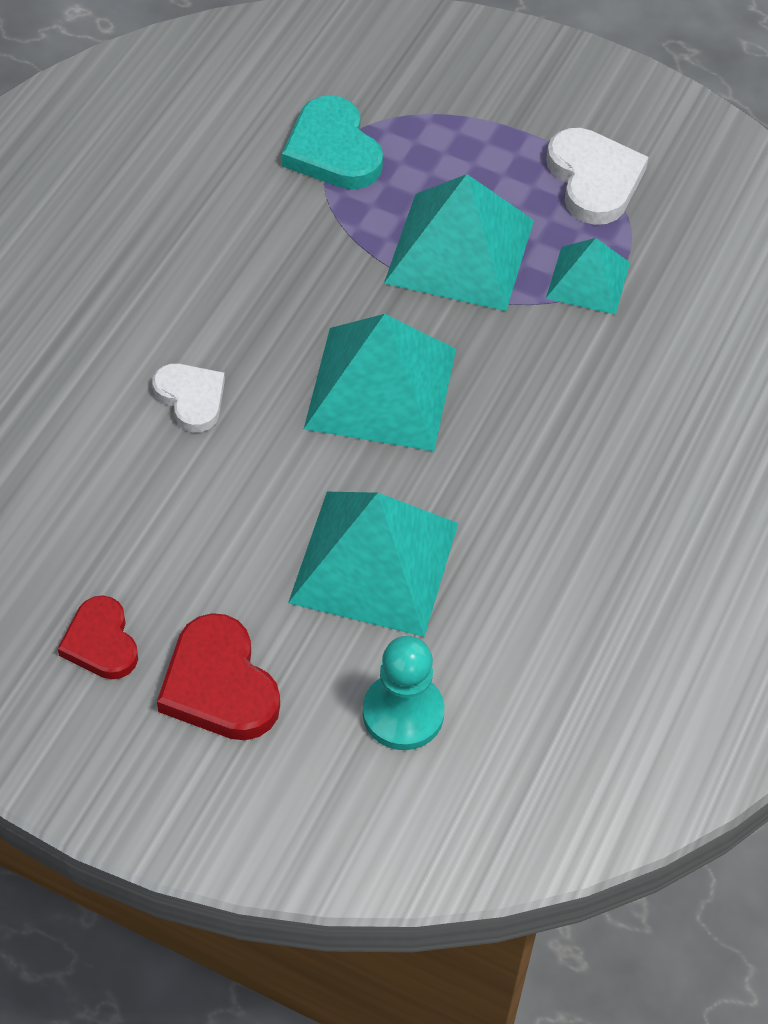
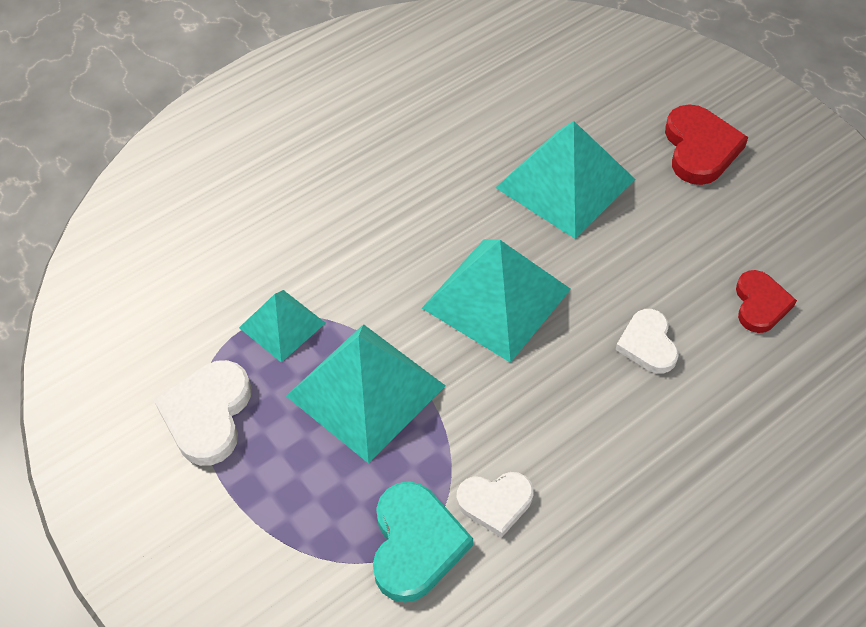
camera: 150 degrees left, 0 degrees up
red heart [58,595,138,679] -> red heart moved to [736,270,797,333]
turquoise pawn [362,636,445,750] -> none
none -> white heart [457,472,534,537]

